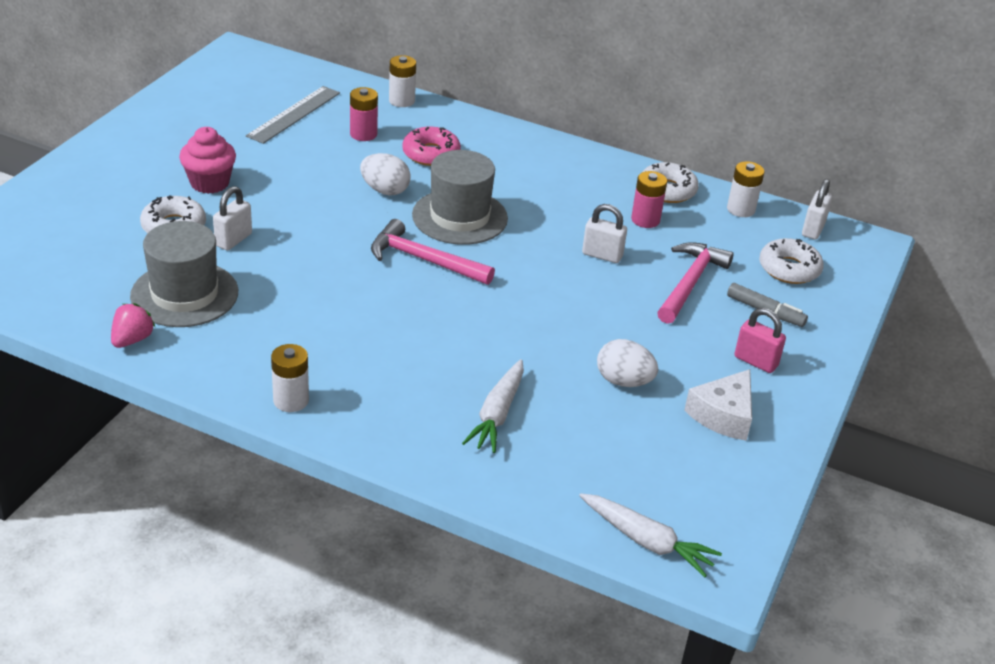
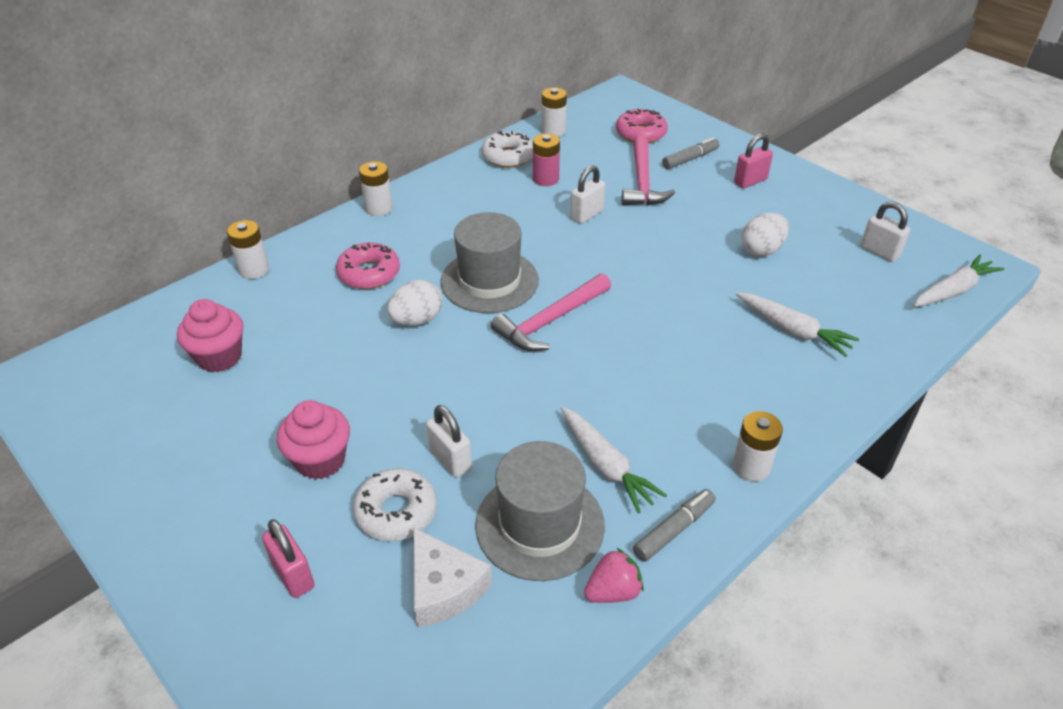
camera: 65 degrees left, 5 degrees up
pink strawberry [111,303,155,348] -> pink strawberry turned 105 degrees clockwise [584,548,644,603]
grey ruler [246,86,340,144] -> pink cupcake [177,299,244,372]
pink battery [350,87,378,141] -> none
pink hammer [657,242,734,324] -> pink hammer turned 135 degrees counterclockwise [622,136,675,205]
white cheese [684,369,752,441] -> white cheese moved to [413,527,492,627]
white donut [759,238,824,284] -> pink donut [616,109,668,143]
white padlock [802,179,833,240] -> white padlock moved to [861,201,910,262]
none -> pink padlock [262,519,315,598]
none -> white battery [359,161,393,216]
none -> white carrot [561,407,667,513]
none -> grey marker [633,489,716,562]

